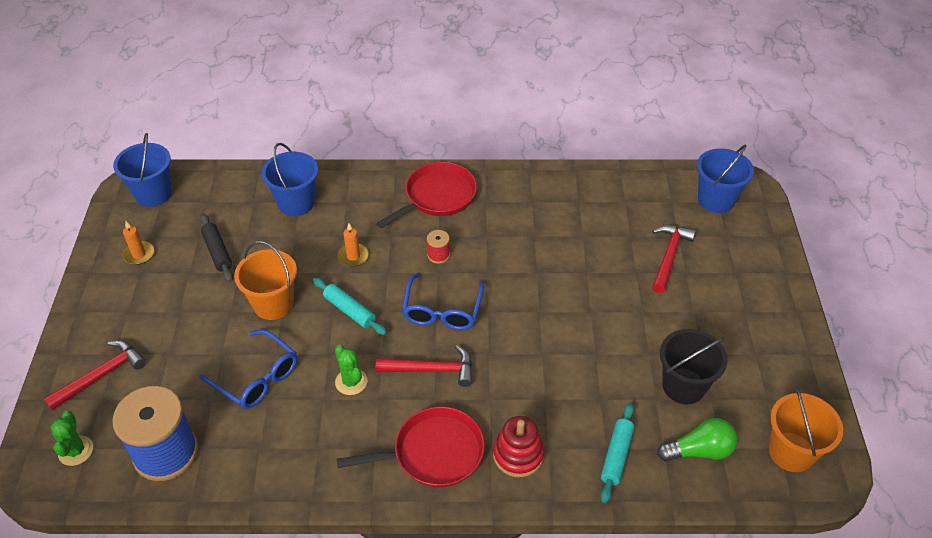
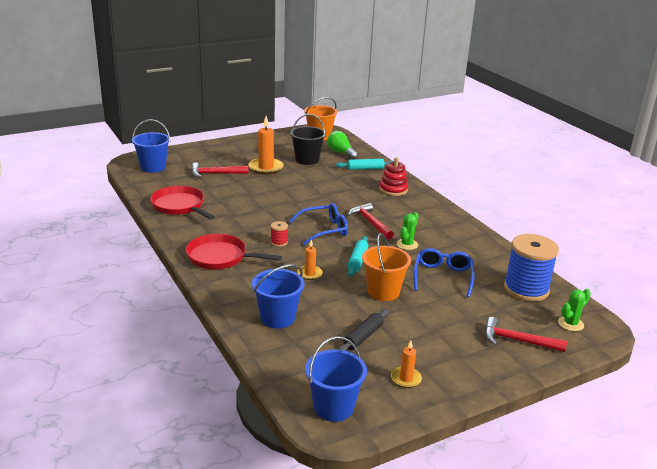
camera: 120 degrees left, 20 degrees down
red pan [337,406,485,488] -> red pan moved to [150,186,215,220]
none -> orange candle [248,116,284,175]

